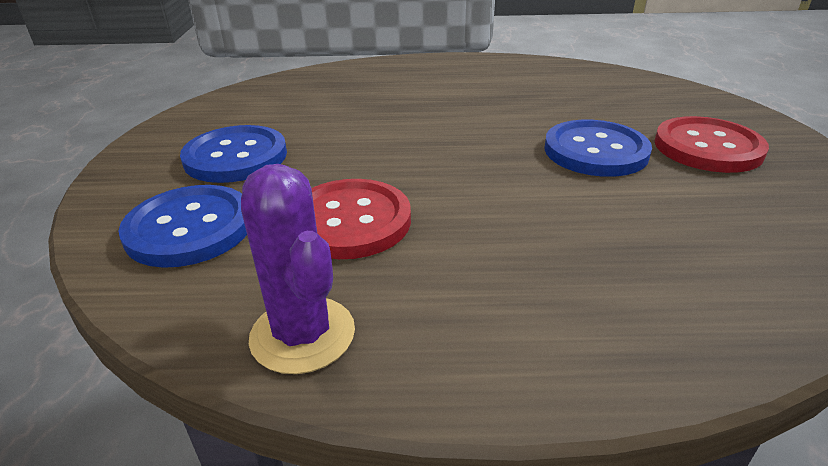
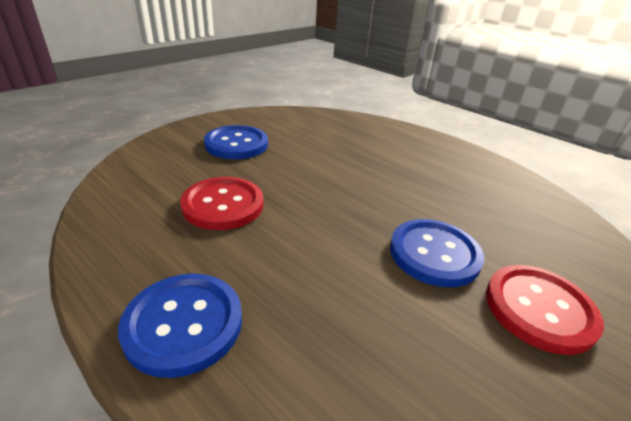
camera: 40 degrees right, 0 degrees up
blue button [119,185,247,268] -> blue button moved to [118,274,242,378]
purple cactus [241,164,355,374] -> none

